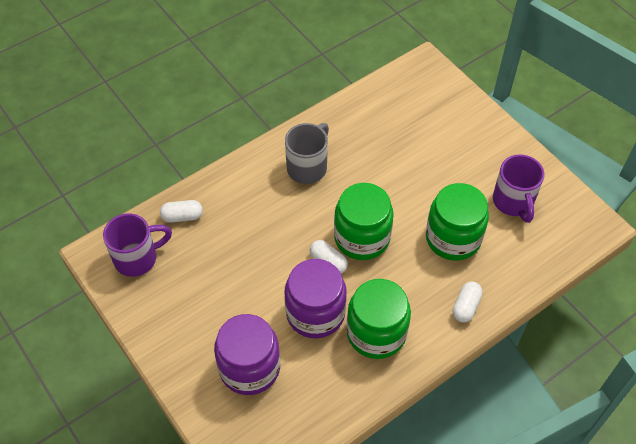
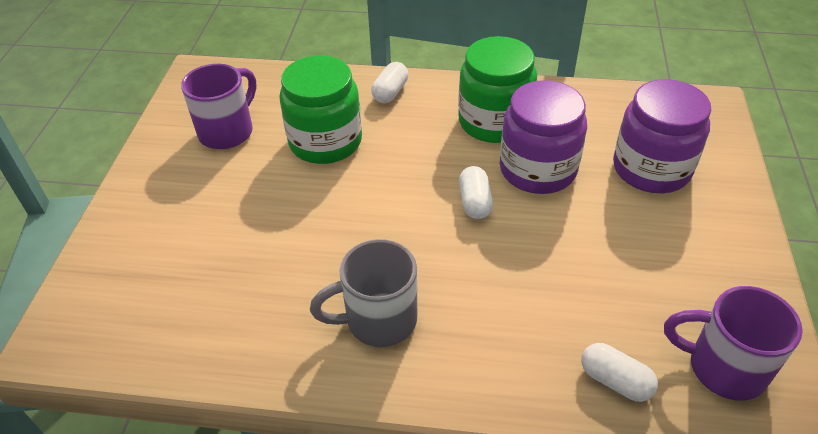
camera: 135 degrees left, 10 degrees down
green jar [334,183,394,260] -> none
white capsule [452,281,483,323] -> white capsule turned 45 degrees counterclockwise [371,62,408,103]

